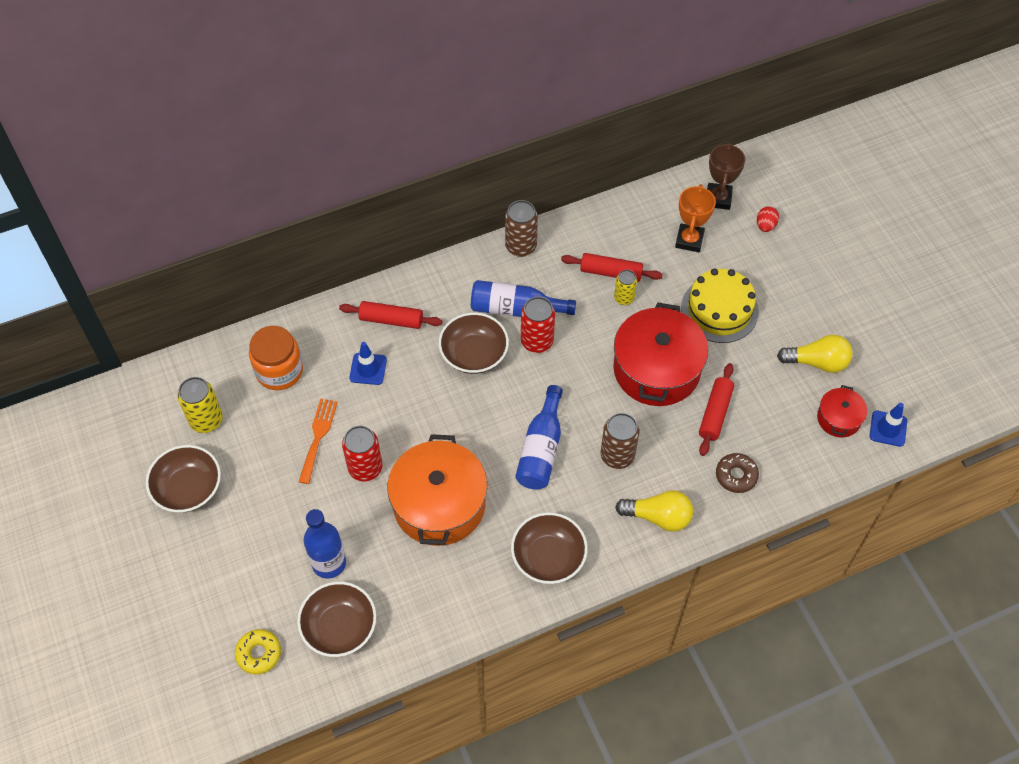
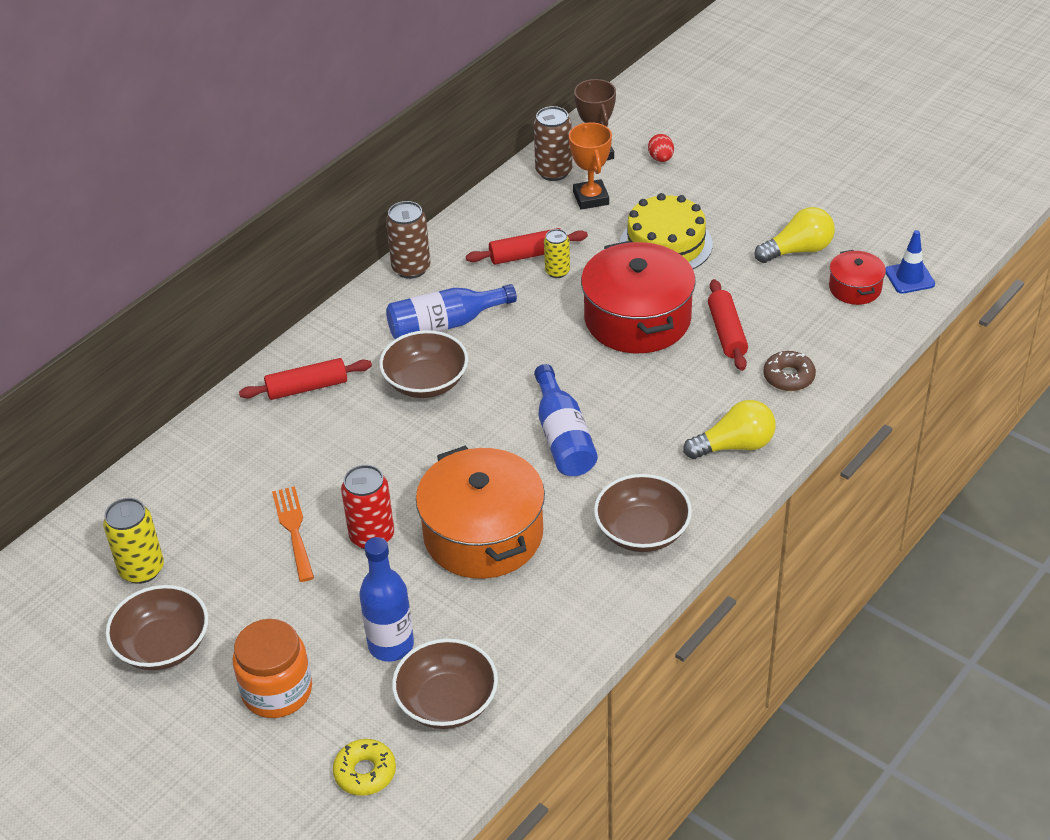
camera: 25 degrees left, 15 degrees down
orange jar [249,326,303,390] -> orange jar moved to [233,619,312,718]
blue traffic cone [349,342,387,385] -> none
red can [521,297,555,353] -> none
brown can [601,413,640,469] -> brown can moved to [534,106,572,181]

